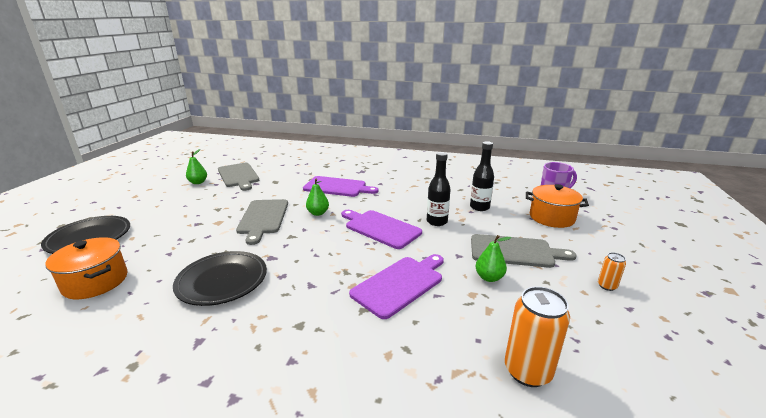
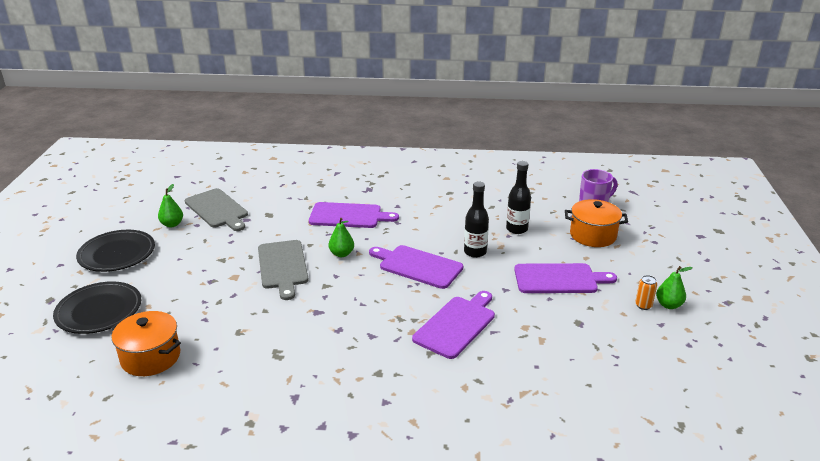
camera: 10 degrees left, 5 degrees up
black plate [173,251,267,306] -> black plate moved to [76,230,155,272]
grey cutting board [471,234,577,268] -> purple cutting board [514,263,617,293]
green pear [475,235,511,282] -> green pear moved to [656,266,693,309]
orange can [505,286,570,387] -> none

